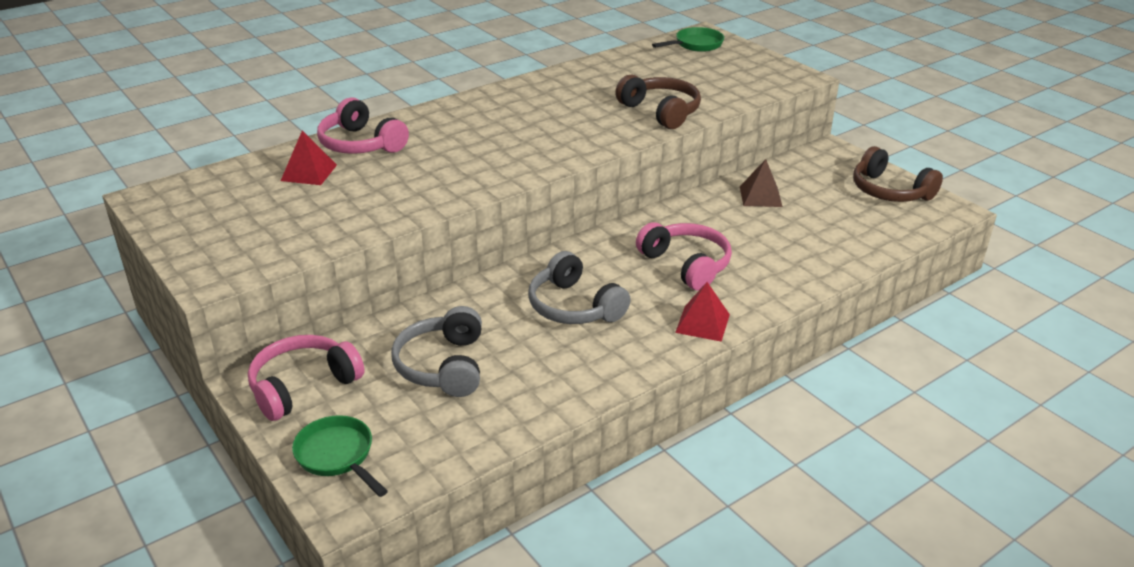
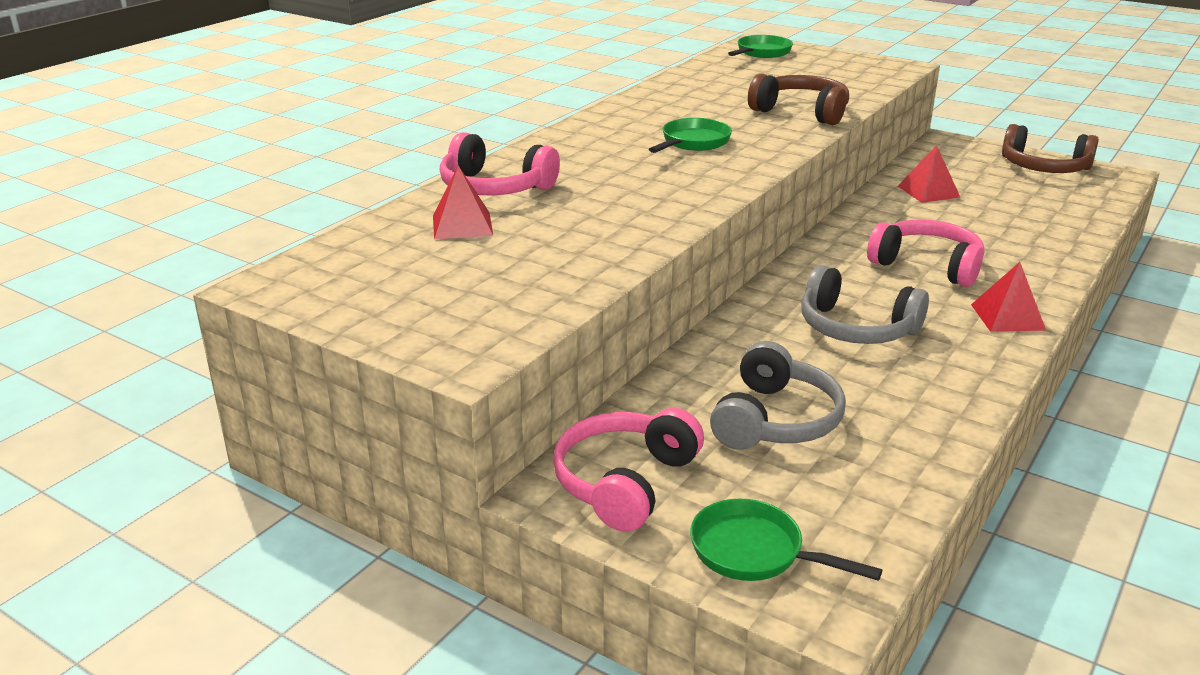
camera: 20 degrees left, 5 degrees down
grey headphones [391,306,482,397] -> grey headphones turned 135 degrees counterclockwise [710,341,846,450]
brown pyramid [740,159,783,207] -> red pyramid [898,145,960,203]
none -> green pan [649,118,732,153]

